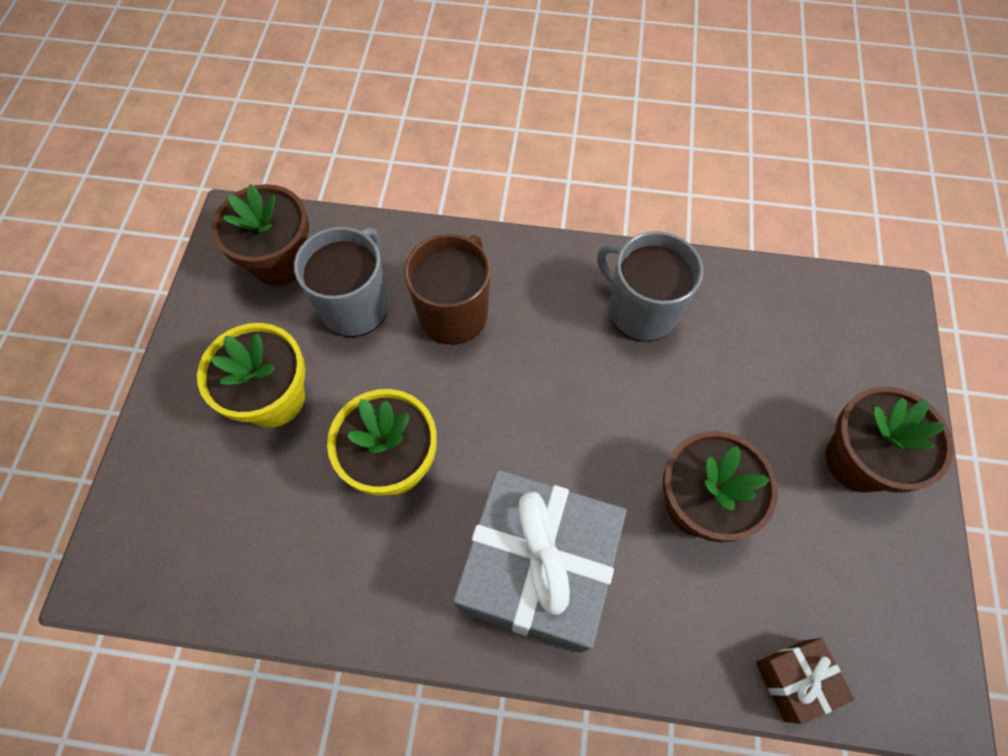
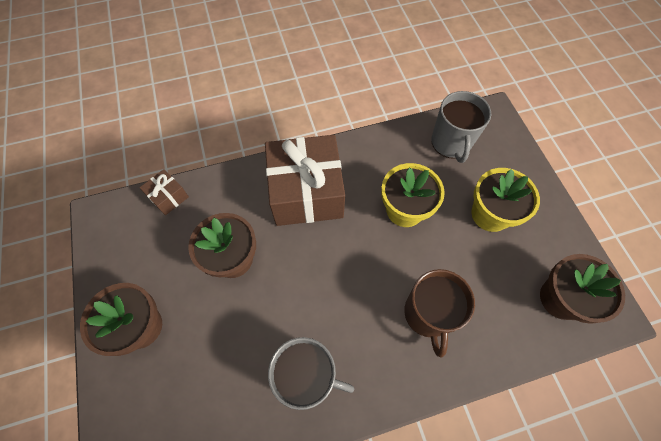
camera: 155 degrees right, 0 degrees up
grey mug [294,227,389,337] -> grey mug moved to [431,91,491,163]
grey gift [453,470,627,653] -> brown gift [265,135,345,226]

